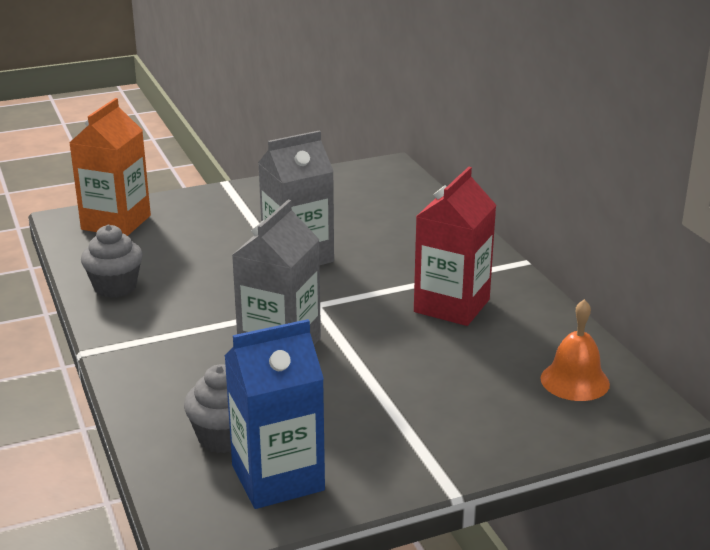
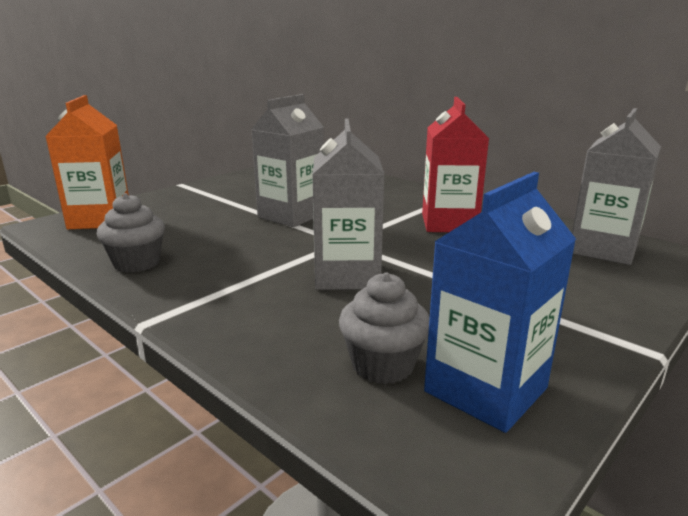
camera: 25 degrees left, 5 degrees down
orange bell [540,299,610,401] -> grey carton [572,108,661,265]

